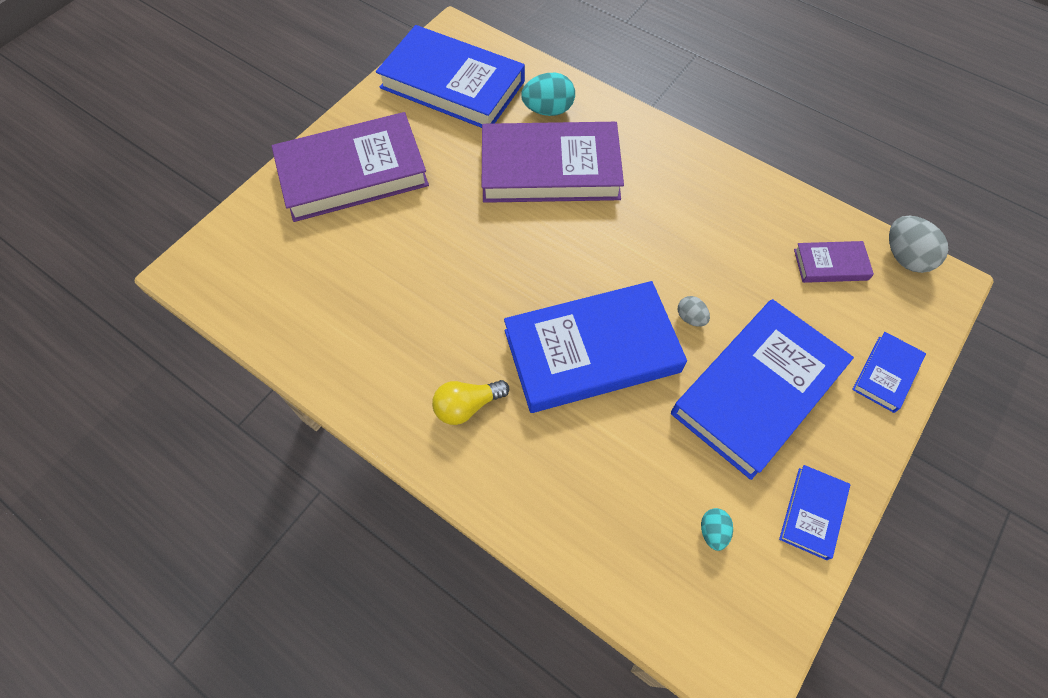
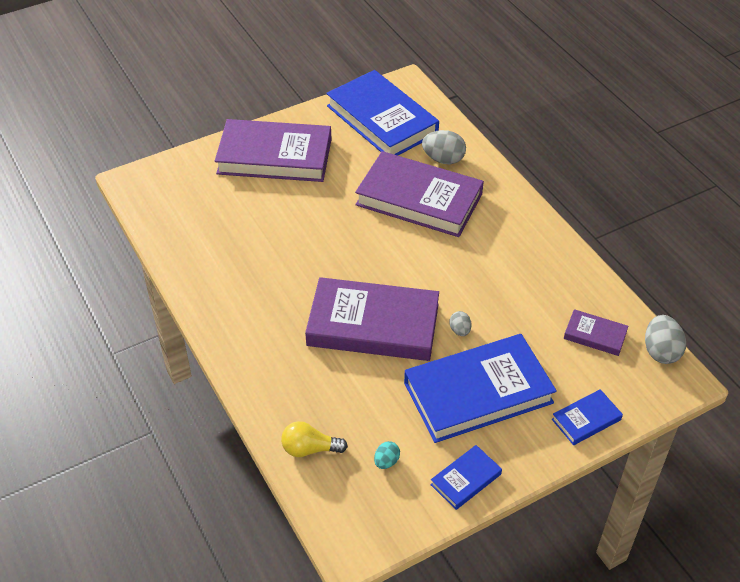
camera: 25 degrees right, 15 degrees down
yellow light bulb [432,380,509,425] -> yellow light bulb moved to [281,421,348,457]
blue book [504,281,687,413] -> purple book [305,277,439,361]
turquoise egg [521,73,575,116] -> grey egg [422,130,466,164]

